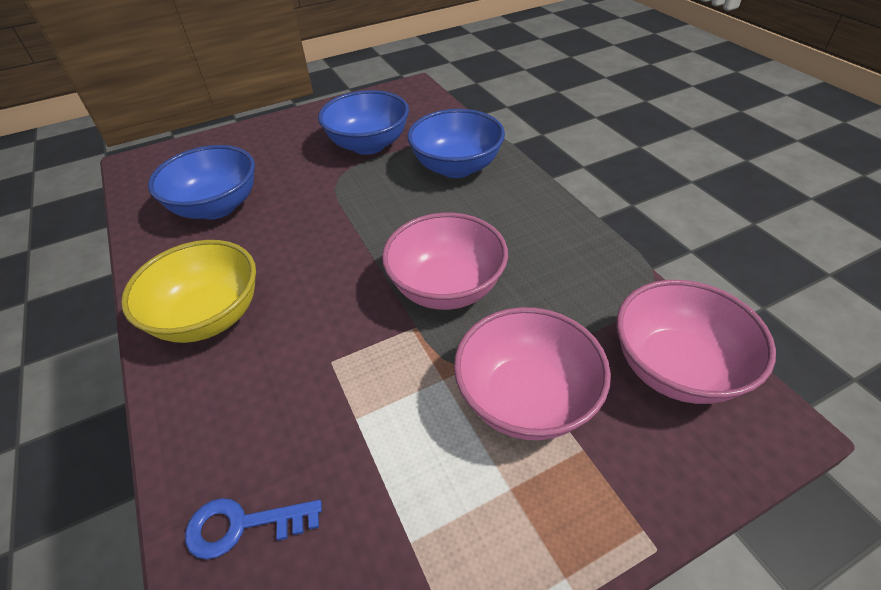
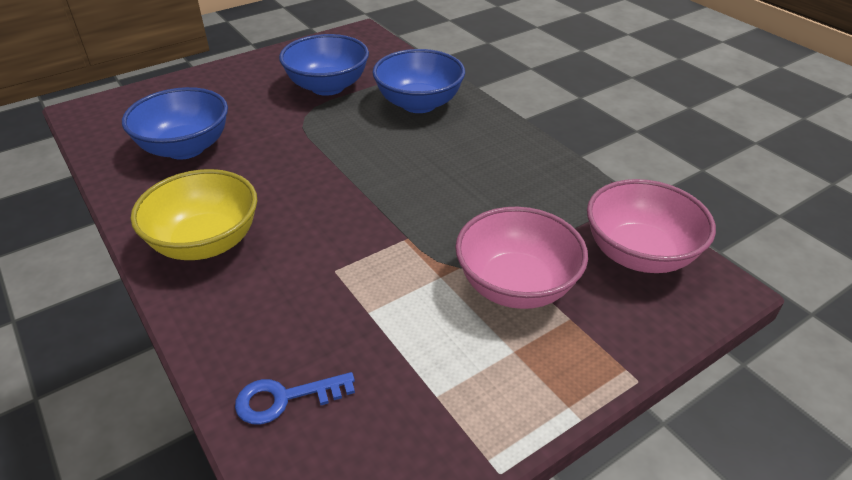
camera: 10 degrees left, 5 degrees down
pink bowl [382,213,508,310] -> none

